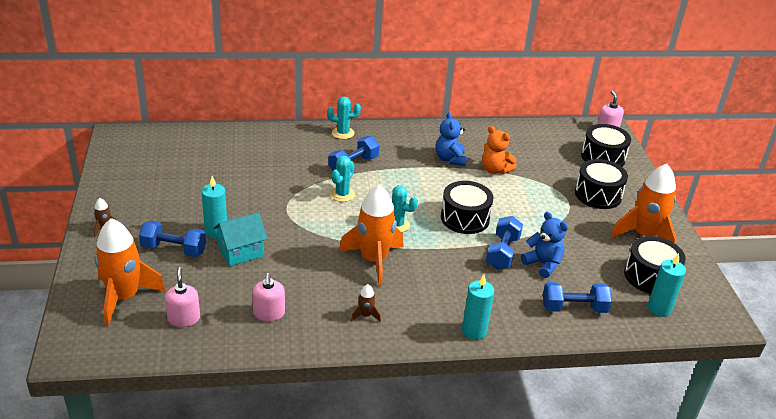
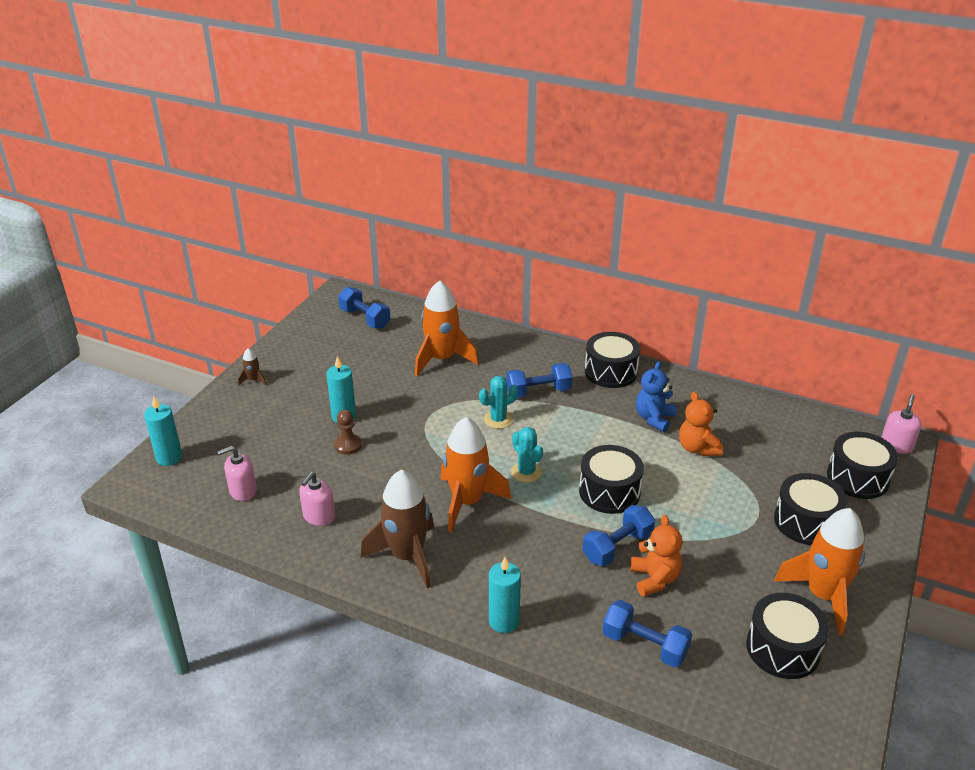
camera: 35 degrees right, 0 degrees up
orange rocket [94,218,166,326] -> orange rocket moved to [415,280,478,376]
blue dumbbell [139,221,206,257] -> blue dumbbell moved to [338,287,390,329]
pink soap dispenser [165,267,200,327] -> pink soap dispenser turned 135 degrees counterclockwise [217,446,257,501]
turquoise house [214,212,267,266] -> brown pawn [334,410,362,455]
turquoise cactus [327,96,361,139] -> none
brown rocket [351,284,381,322] -> brown rocket [361,470,434,588], size x2.39
blue teddy bear [521,212,568,278] -> orange teddy bear [630,515,682,597]
turquoise candle [648,253,686,317] -> turquoise candle moved to [144,396,182,466]
none -> black drum [585,332,640,388]

